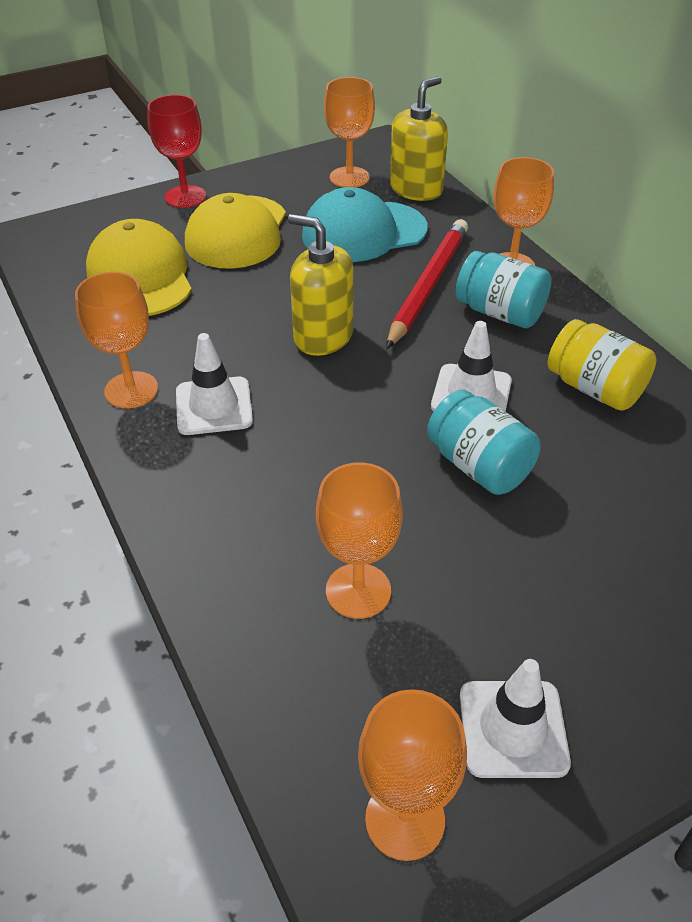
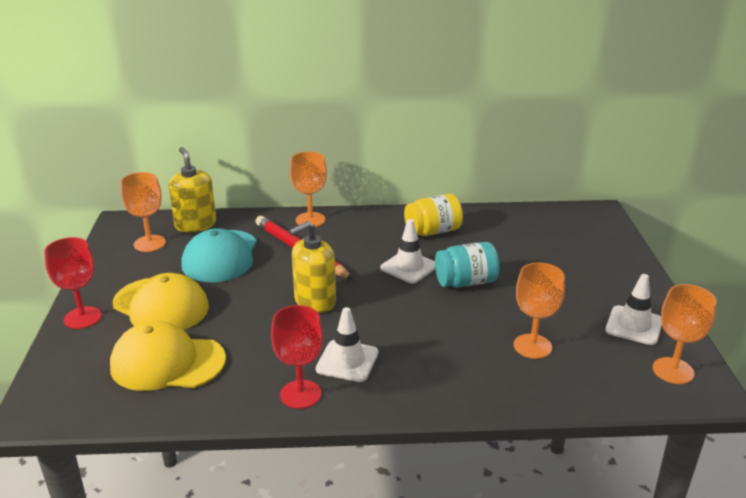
camera: 65 degrees left, 15 degrees down
orange goblet [75,272,158,408] -> red goblet [271,305,323,409]
turquoise jar [456,251,552,328] -> none

